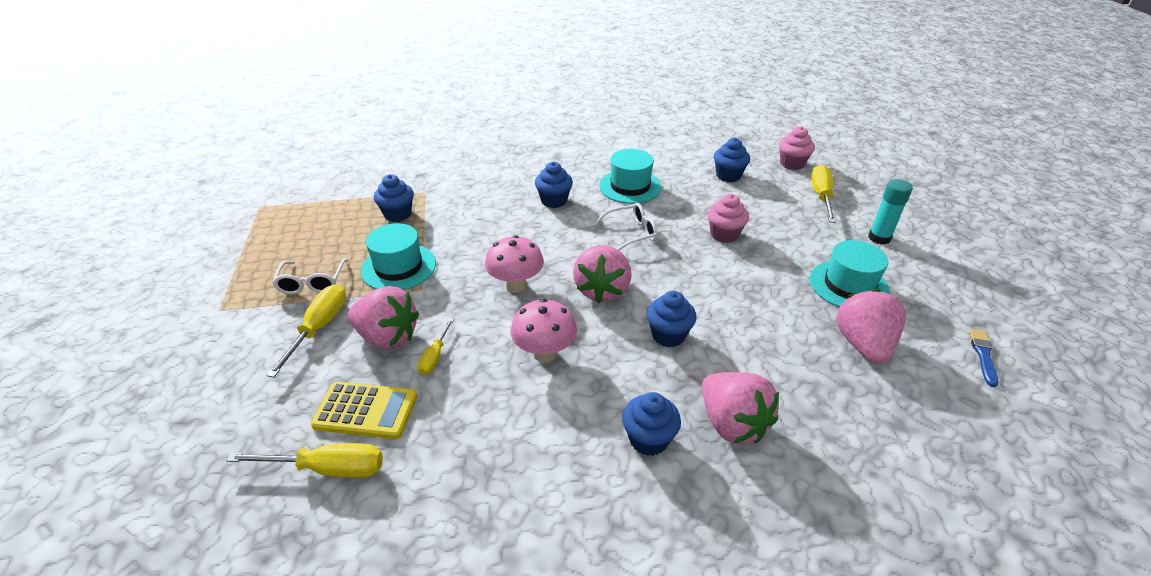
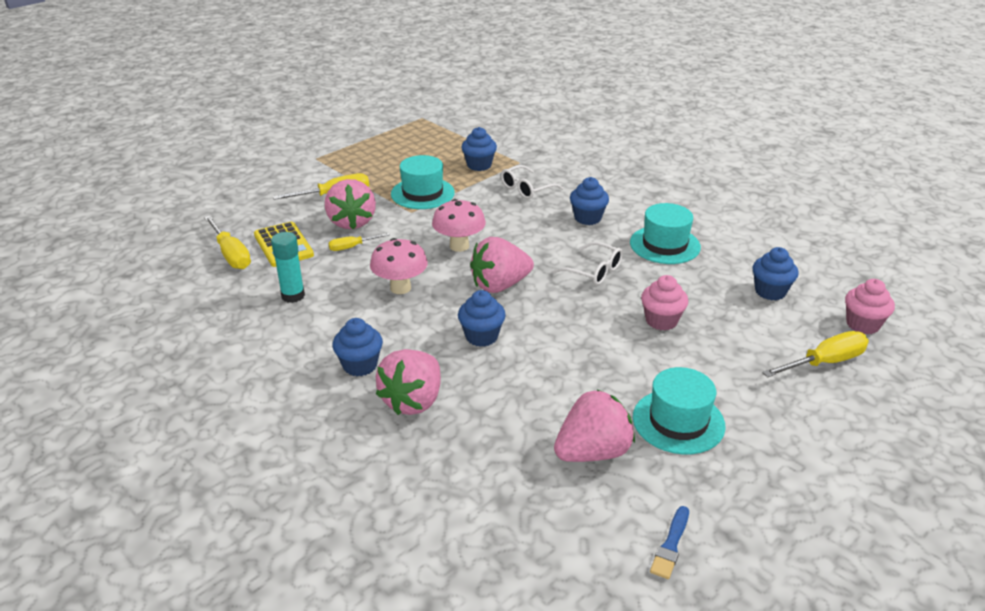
camera: 55 degrees right, 5 degrees down
white glasses [272,259,348,294] -> white glasses moved to [501,165,564,199]
turquoise glue stick [868,179,913,245] -> turquoise glue stick moved to [271,232,305,303]
blue brush [969,329,998,387] -> blue brush turned 135 degrees clockwise [650,506,689,579]

